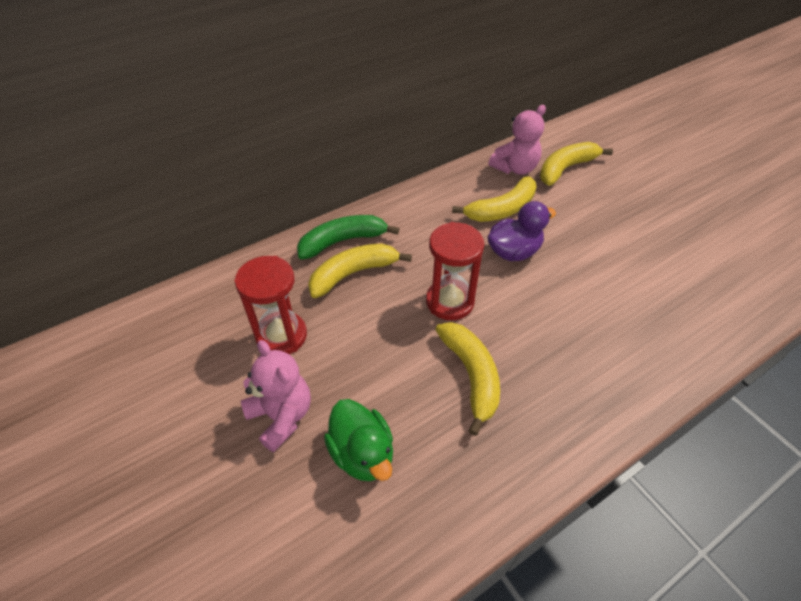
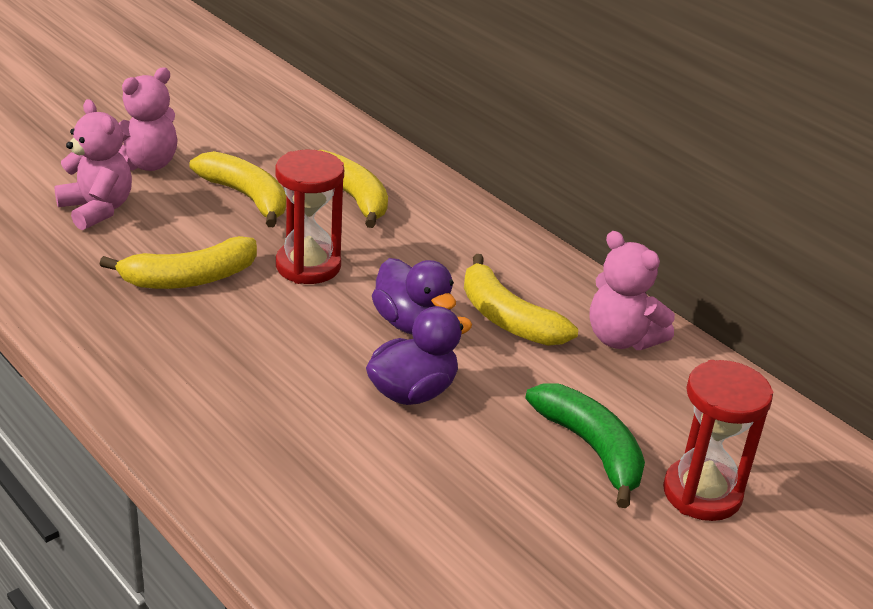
camera: 80 degrees right, 15 degrees down
red hourglass [234,256,307,354] -> red hourglass moved to [663,360,773,521]
green banana [297,215,399,260] -> green banana moved to [525,383,645,508]
green duck [324,399,393,481] -> pink teddy bear [54,99,132,230]
yellow banana [540,142,613,186] -> yellow banana moved to [190,151,286,227]
none -> purple duck [366,306,472,405]

